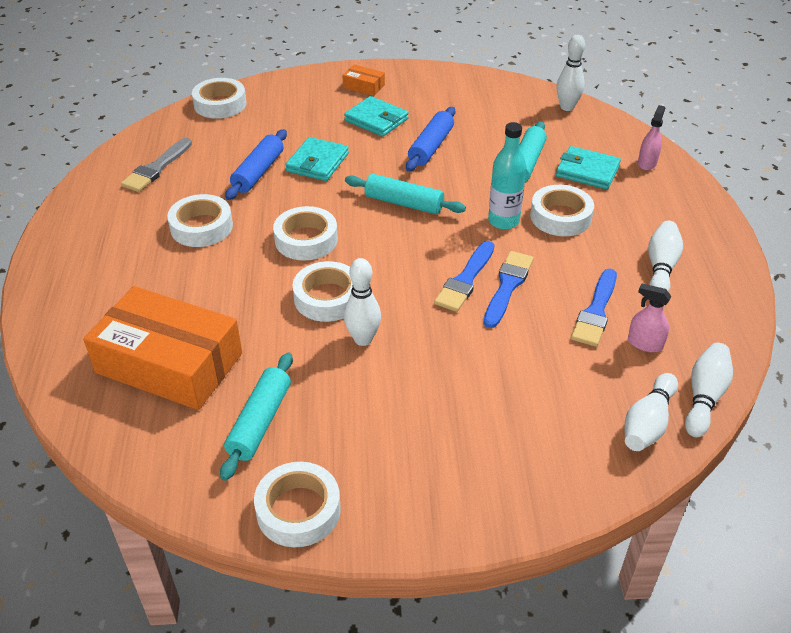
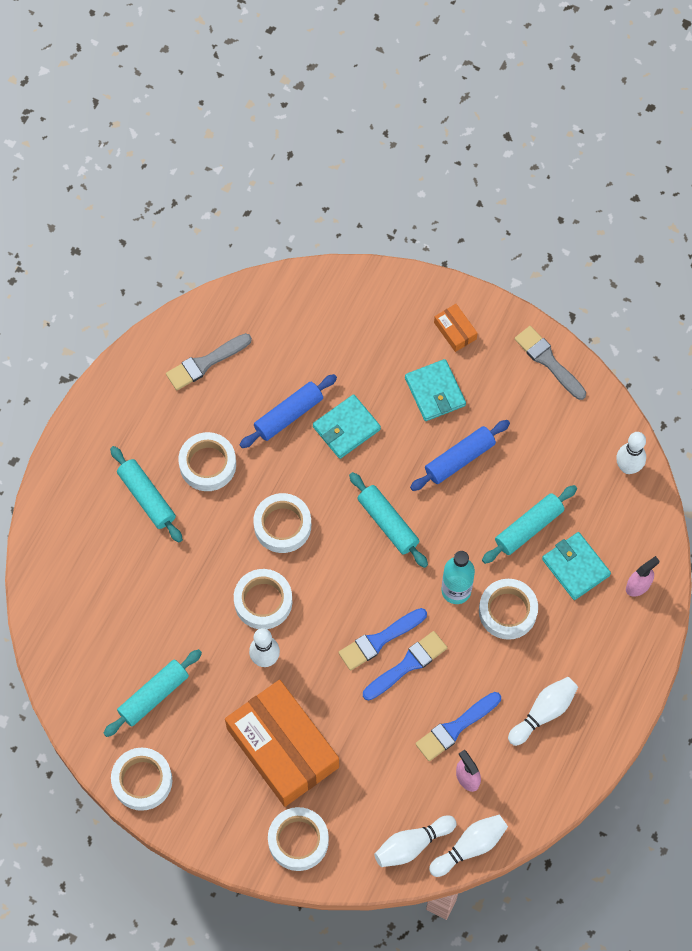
camera: 30 degrees right, 25 degrees up
orange box [83,286,242,410] -> orange box moved to [225,680,339,807]
white tape [192,78,246,119] -> white tape moved to [268,807,329,871]
none -> turquoise rolling pin [110,446,183,542]
none -> grey brush [515,326,586,400]

